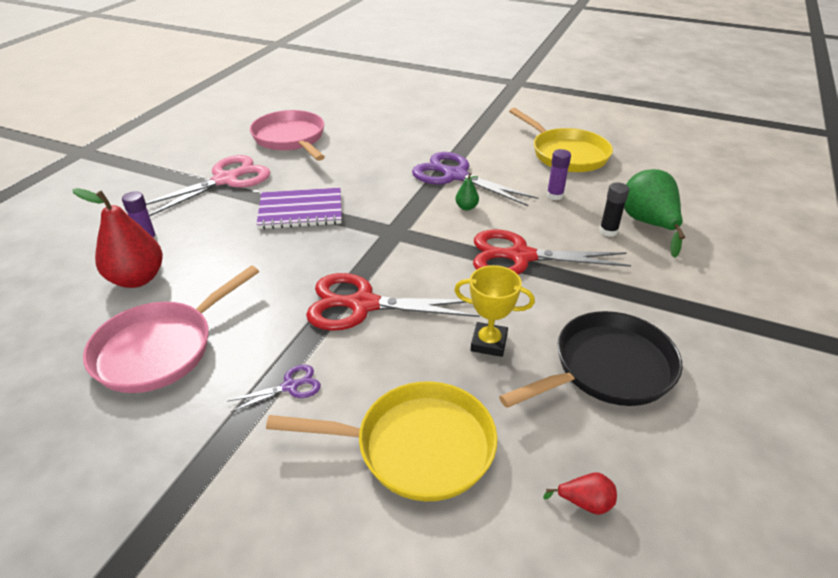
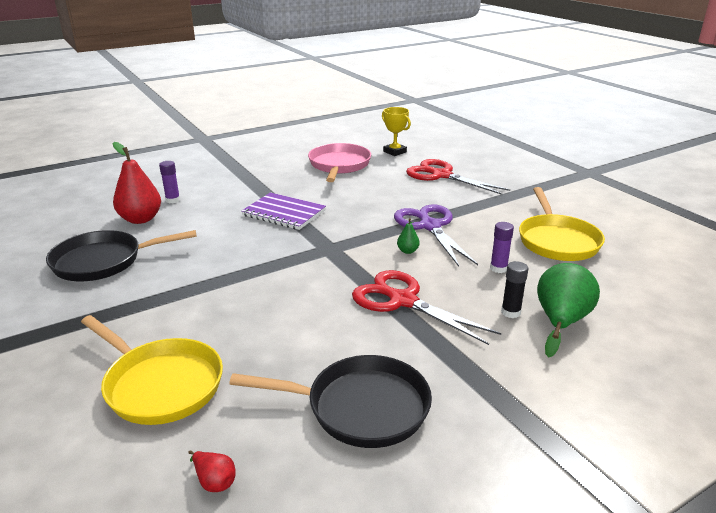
camera: 35 degrees right, 10 degrees down
pink pan [83,265,259,393] -> black pan [46,230,197,281]
pink scissors [146,155,271,216] -> none
purple scissors [227,364,321,412] -> none
red scissors [306,273,480,331] -> red scissors moved to [406,159,510,195]
yellow trophy [454,265,535,357] -> yellow trophy moved to [382,107,411,156]

